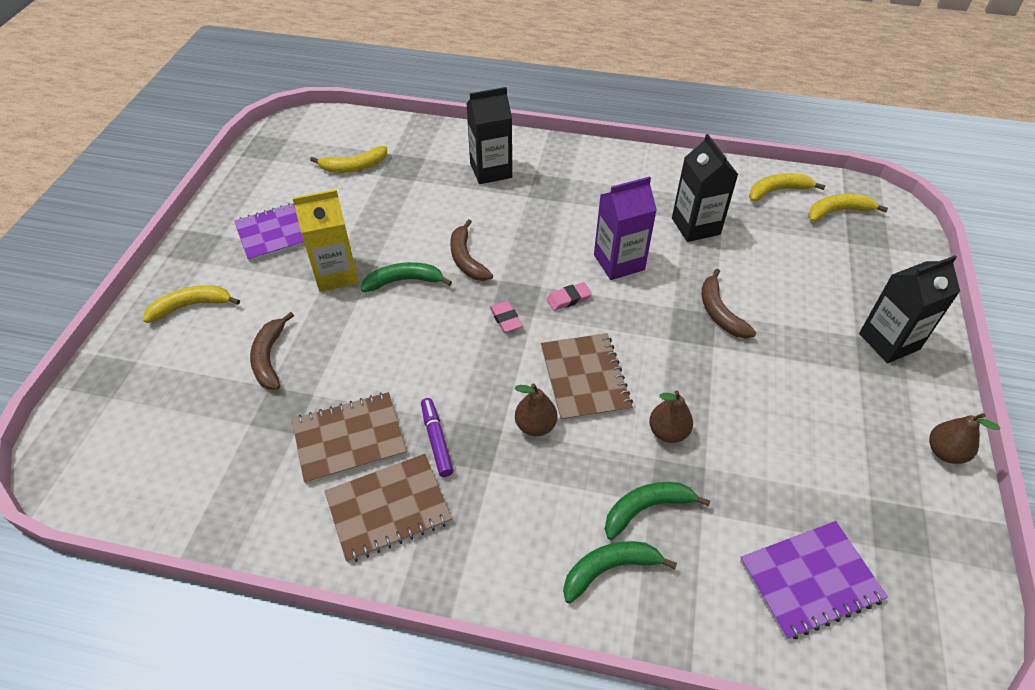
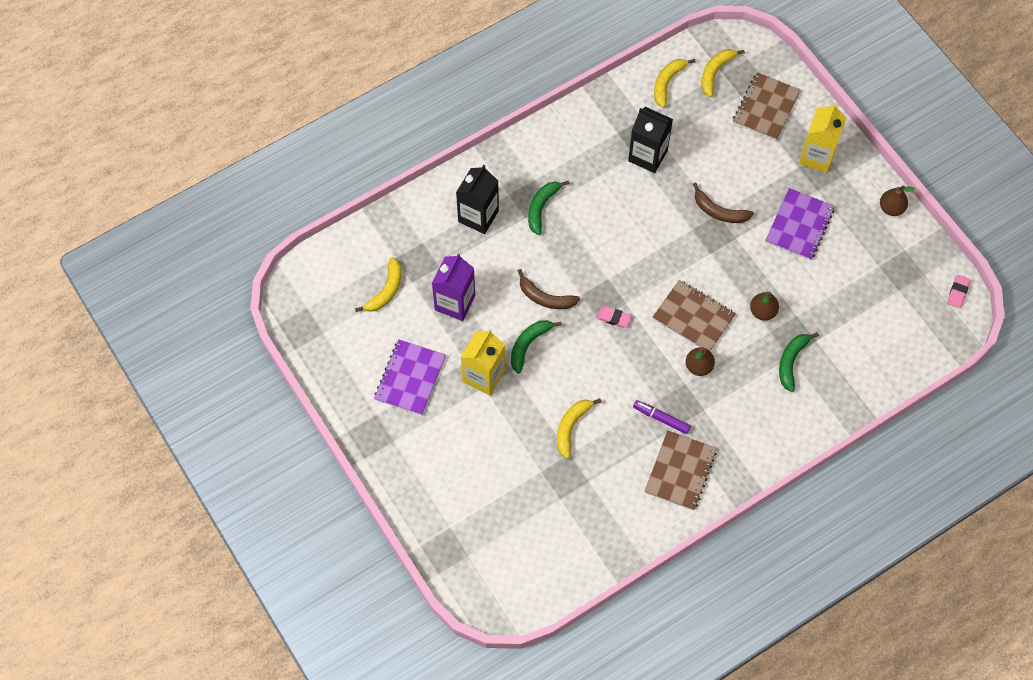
camera: 45 degrees left, 15 degrees up
yellow banana [143,285,240,323] -> yellow banana moved to [557,398,601,459]
brown banana [250,312,294,390] -> none
brown notebook [292,392,407,484] -> brown notebook moved to [733,72,801,141]
pink eraser [547,282,592,311] -> pink eraser moved to [947,275,970,308]
green banana [563,541,677,603] -> green banana moved to [528,181,569,235]
purple carton [594,176,657,280] -> purple carton moved to [432,253,475,321]
purple notebook [740,521,888,640] -> purple notebook moved to [765,188,835,260]
black carton [859,255,960,363] -> yellow carton [799,103,847,173]

